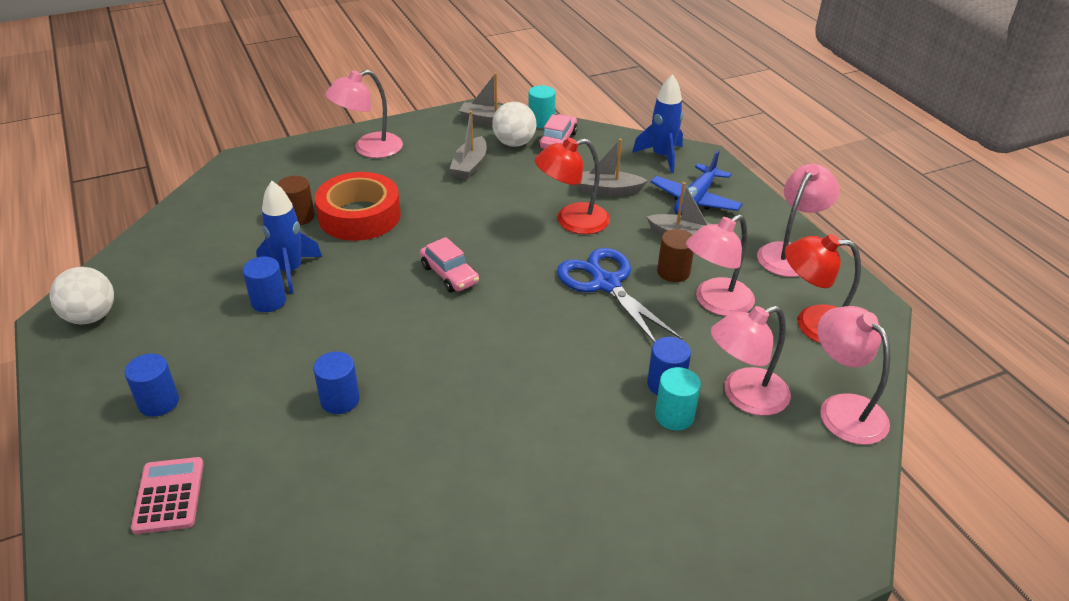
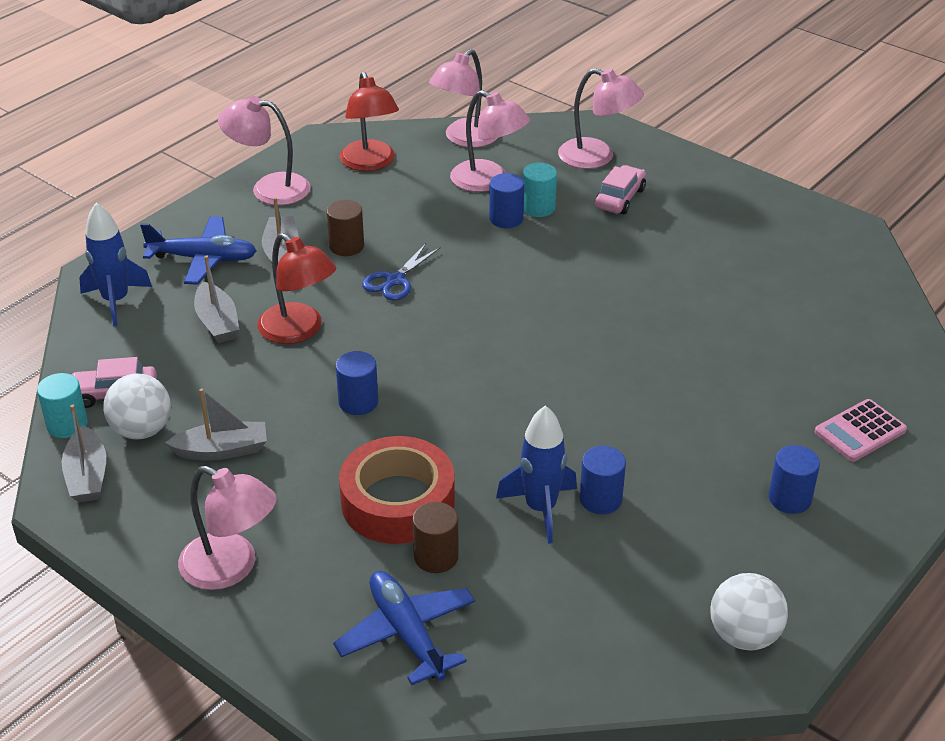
camera: 115 degrees left, 0 degrees up
blue cylinder [313,352,360,414] -> blue cylinder moved to [336,351,378,415]
pink car [420,237,479,292] -> pink car moved to [595,165,646,214]
blue scissors [557,248,682,343] -> blue scissors [362,243,440,301], size x0.60
pink lamp [686,215,755,316] -> pink lamp moved to [558,68,644,169]
none -> blue plane [333,571,475,685]

